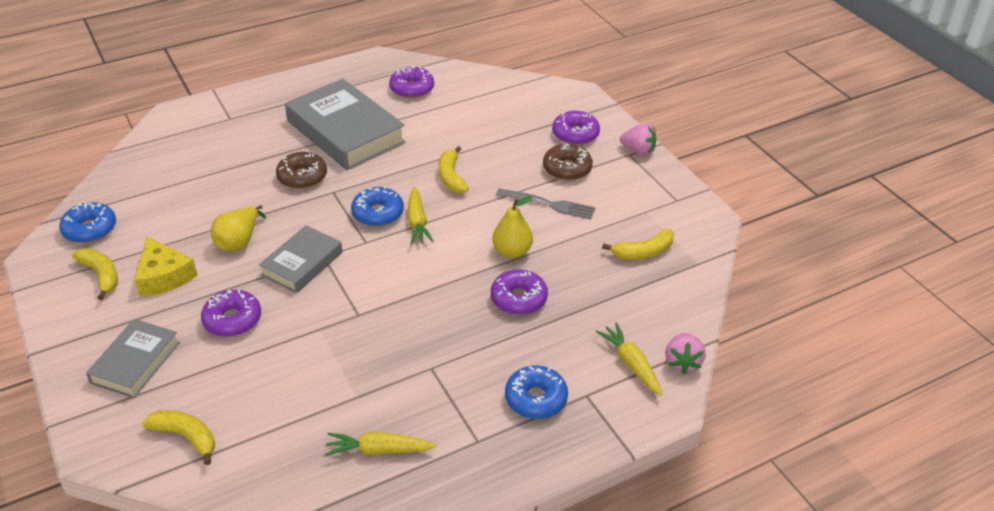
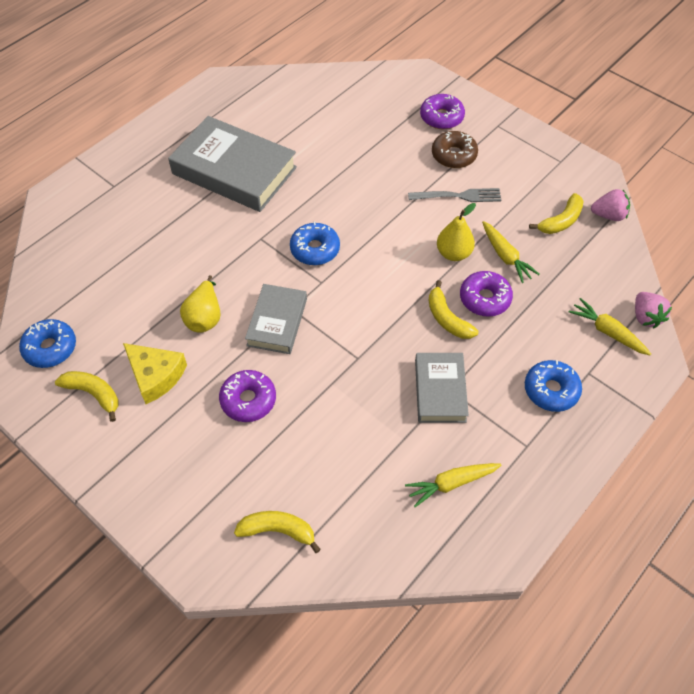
camera: 20 degrees left, 15 degrees up
grey book [86,319,180,398] -> grey book moved to [415,353,469,423]
brown donut [276,152,327,189] -> none
purple donut [389,66,434,99] -> none
yellow carrot [407,186,434,245] -> yellow carrot moved to [482,221,540,283]
yellow banana [439,146,469,193] -> yellow banana moved to [429,280,478,339]
pink strawberry [620,124,657,155] -> pink strawberry moved to [591,189,630,221]

